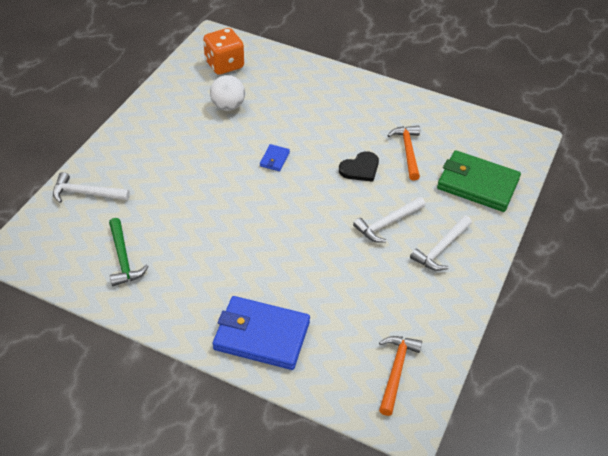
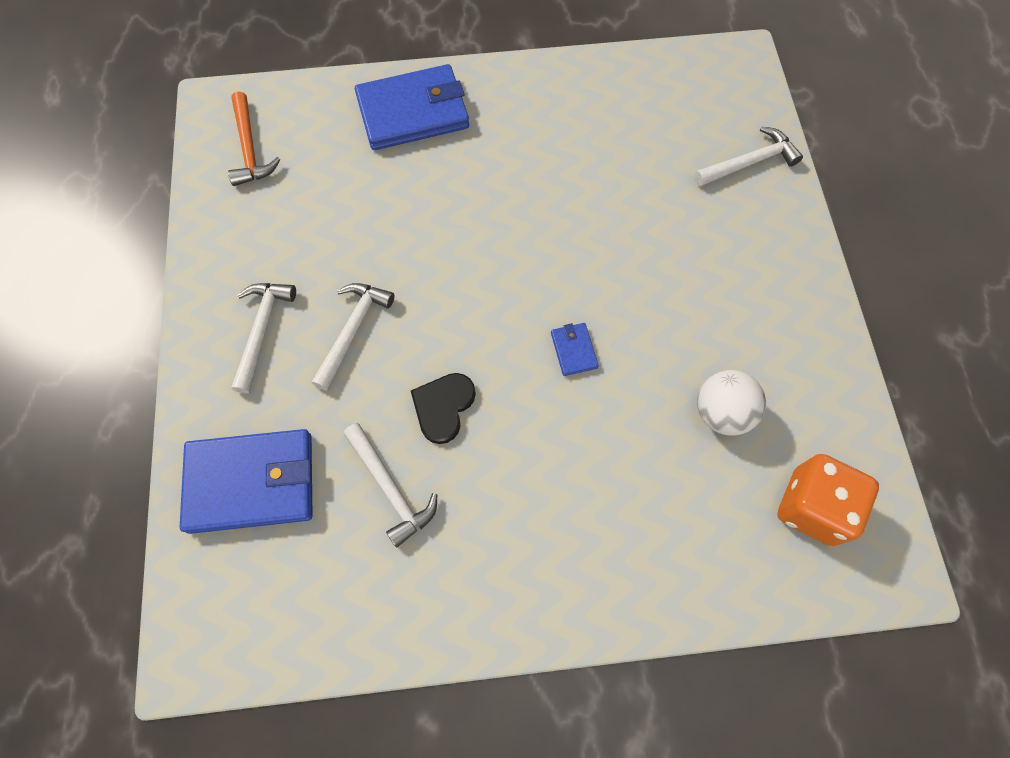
camera: 150 degrees right, 20 degrees up
green hammer [109,218,149,286] -> none
orange hammer [387,126,420,181] -> white hammer [343,423,437,548]
green wallet [437,150,521,212] -> blue wallet [180,429,313,534]

